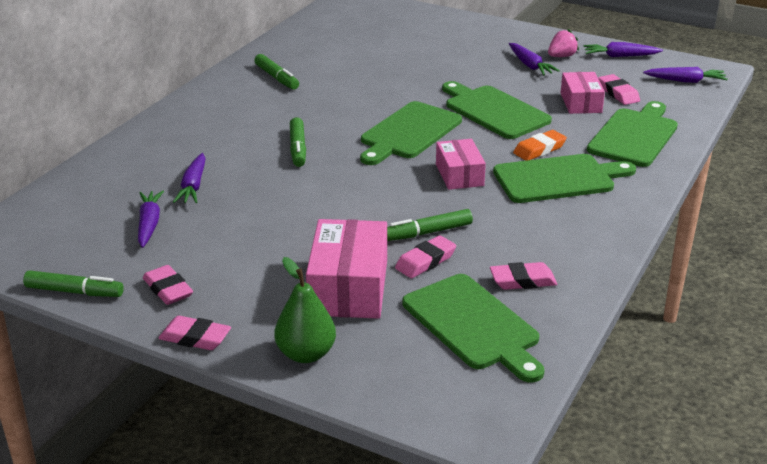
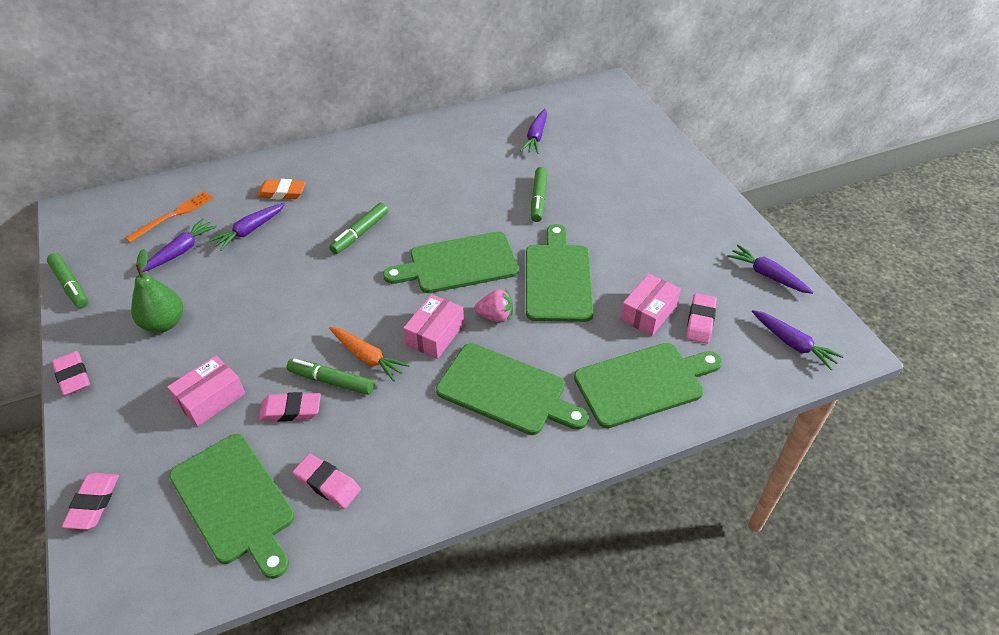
camera: 40 degrees right, 15 degrees up
pink eraser [143,265,193,305] -> pink eraser moved to [62,473,119,530]
green marker [254,54,299,90] -> green marker moved to [531,167,548,222]
green pear [275,257,336,363] -> green pear moved to [131,249,183,333]
pink box [306,219,387,319] -> pink box [167,355,245,427], size x0.62
green cutting board [403,274,545,382] -> green cutting board turned 45 degrees counterclockwise [169,434,295,579]
purple carrot [509,43,560,75] -> purple carrot moved to [520,109,547,154]
orange eraser [513,130,567,161] -> orange eraser moved to [257,179,306,199]
pink strawberry [548,29,579,57] -> pink strawberry moved to [474,289,513,323]
none -> orange fork [125,191,214,243]
none -> orange carrot [329,327,410,382]

